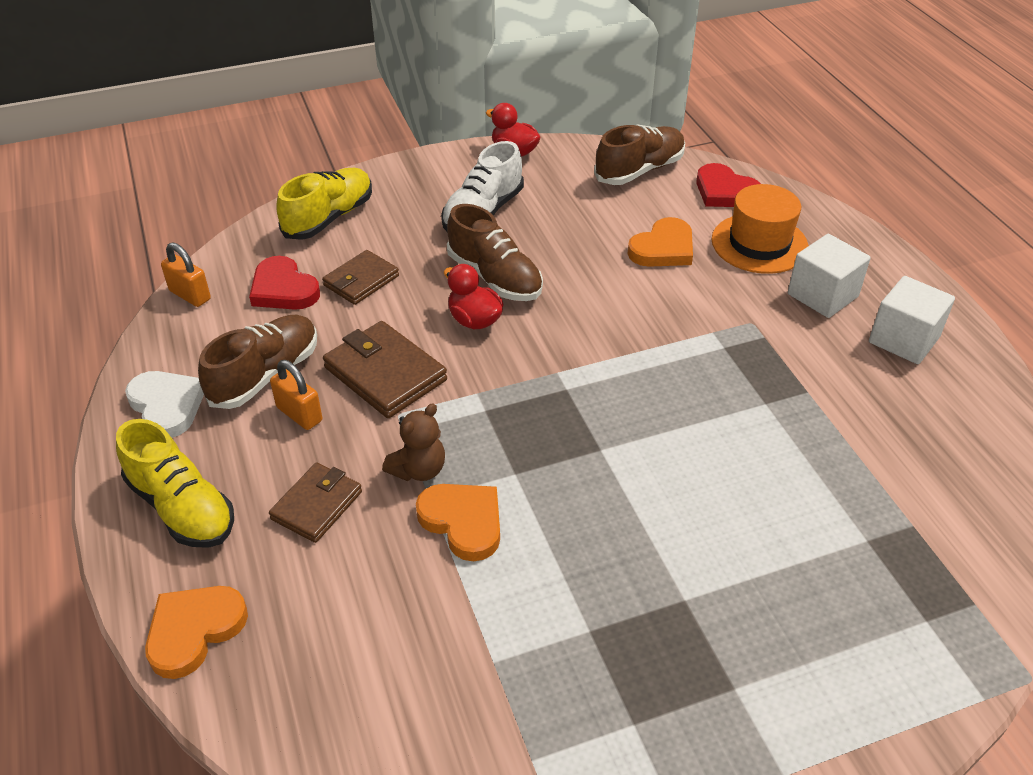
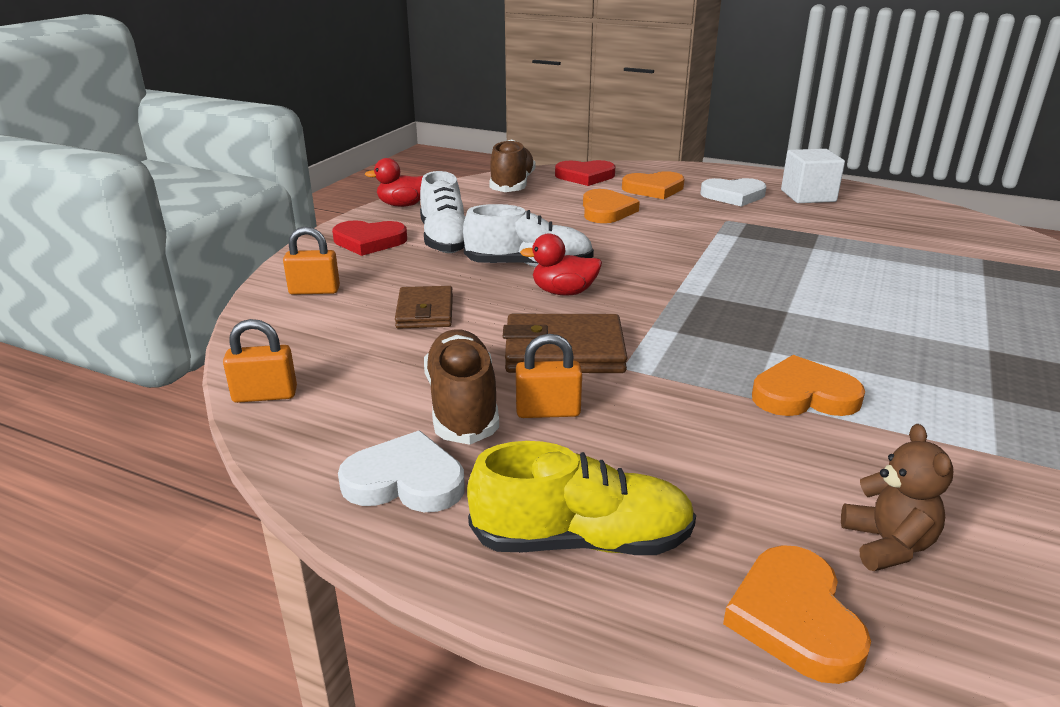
camera: 45 degrees left, 15 degrees down
red heart [249,256,320,310] -> red heart moved to [332,220,407,256]
brown wallet [269,463,362,543] -> none
yellow shoe [276,168,372,240] -> orange padlock [283,226,340,295]
brown teddy bear [382,404,445,481] -> brown teddy bear moved to [841,424,953,571]
brown shoe [447,204,543,301] -> white shoe [463,204,594,267]
orange hat [712,184,809,274] -> orange heart [622,171,684,199]
white cube [788,234,870,318] -> white heart [701,178,766,207]

